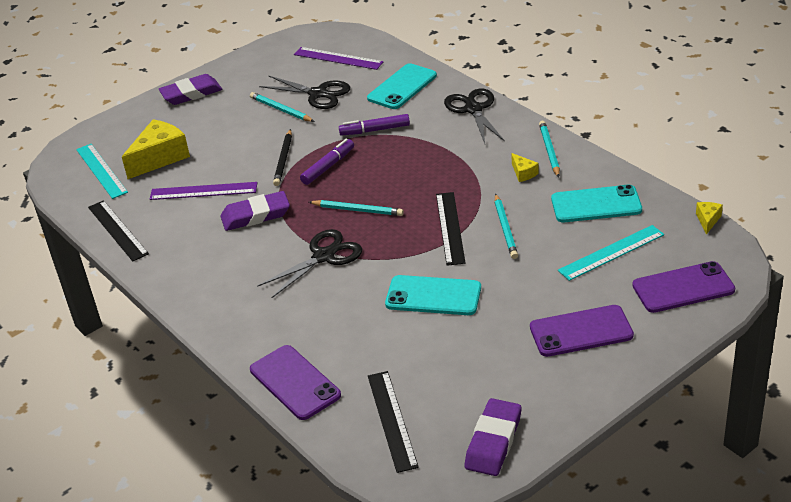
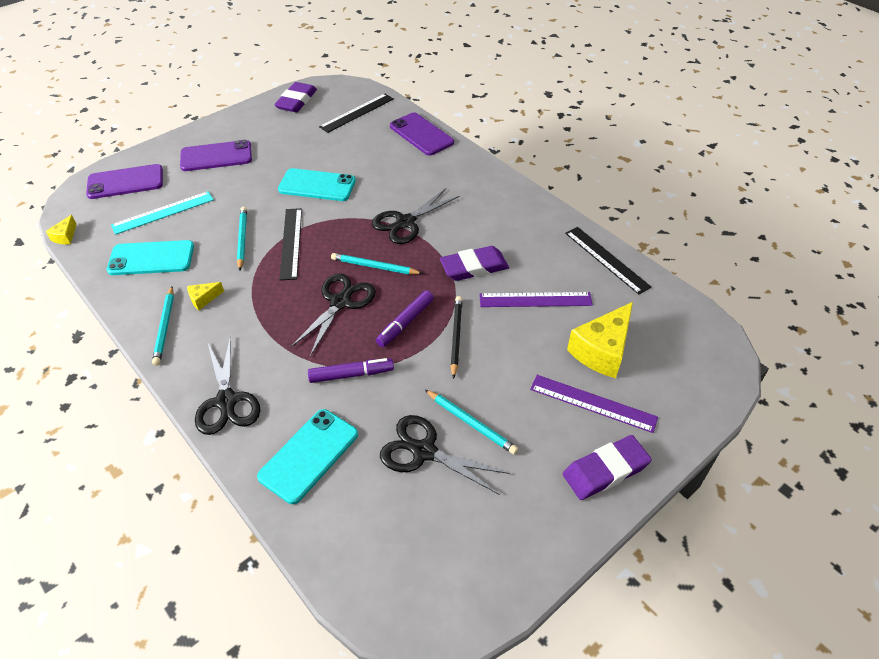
camera: 175 degrees right, 10 degrees up
turquoise ruler [76,144,128,199] -> none
purple ruler [294,47,383,70] -> purple ruler moved to [530,375,658,433]
black ruler [368,371,419,473] -> black ruler turned 60 degrees clockwise [319,94,394,133]
yellow cheese [511,153,539,182] -> yellow cheese turned 90 degrees counterclockwise [187,282,224,310]
none -> black scissors [290,274,376,356]

